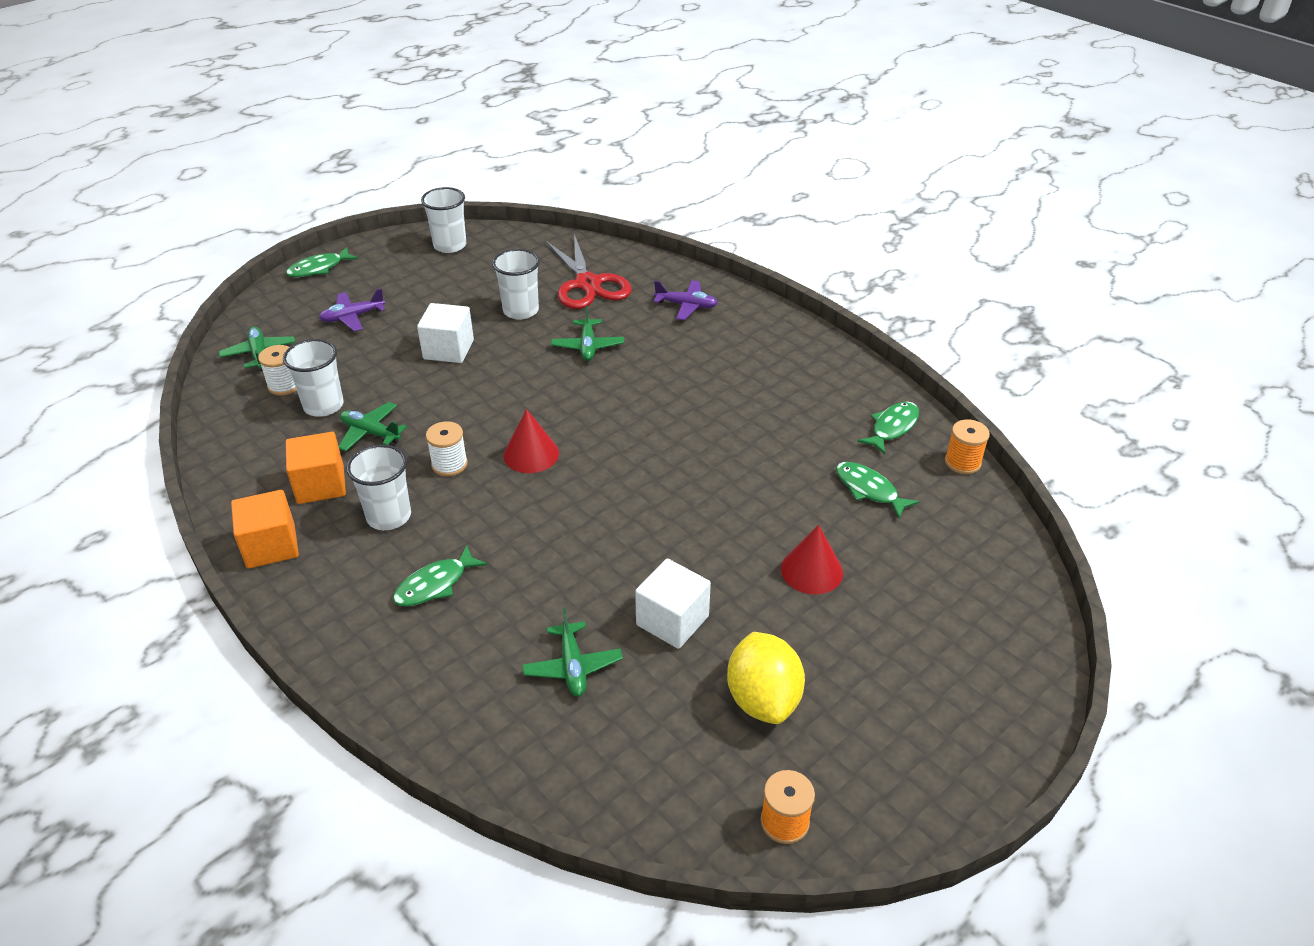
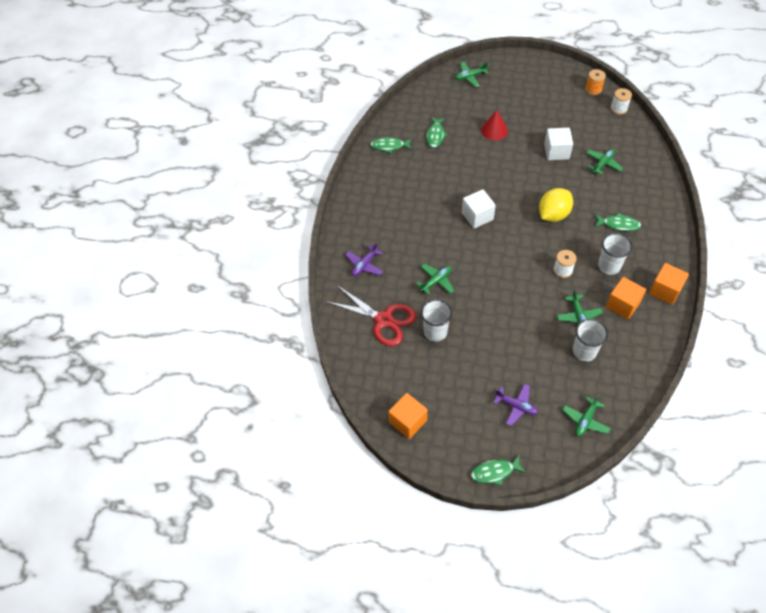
camera: 125 degrees left, 15 degrees up
white spool [258,345,297,396] -> white spool moved to [611,88,632,115]
green fish [286,247,358,277] -> green fish turned 150 degrees clockwise [471,456,526,486]
white cube [417,303,474,363] -> white cube moved to [462,189,496,228]
white cup [421,187,466,253] -> orange cube [388,393,428,439]
red cone [504,409,559,473] -> none
red scissors [545,234,632,309] -> red scissors turned 90 degrees clockwise [326,285,416,346]
purple plane [654,280,718,320] -> purple plane turned 120 degrees counterclockwise [345,242,383,276]
yellow lemon [727,632,805,724] -> yellow lemon moved to [539,188,573,222]
orange spool [945,419,990,474] -> none
none -> green plane [455,62,489,87]

